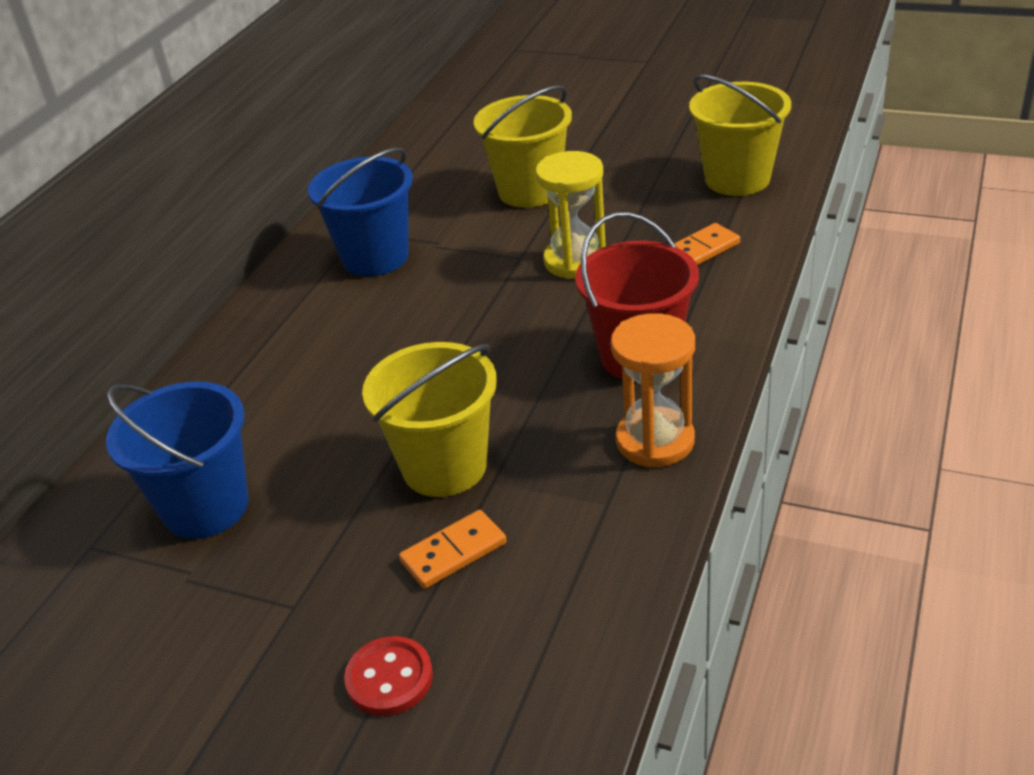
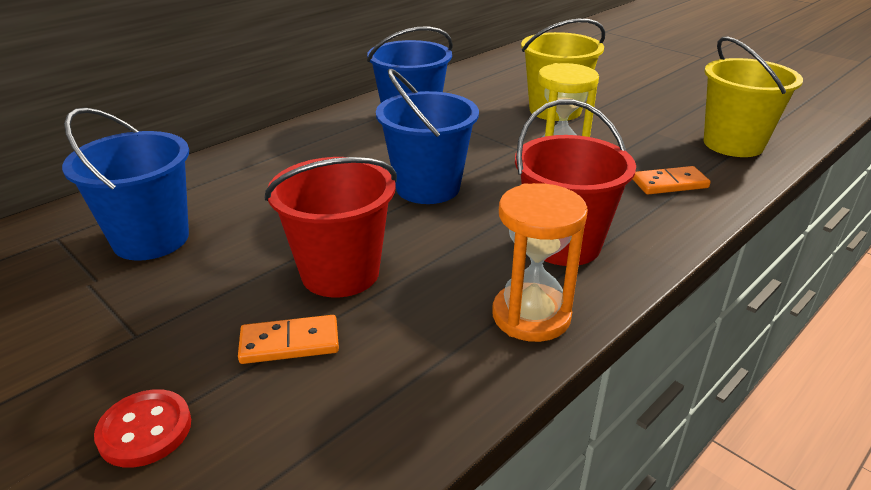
camera: 20 degrees right, 5 degrees down
yellow bucket [362,342,497,497] -> red bucket [264,157,397,297]
none -> blue bucket [376,69,479,204]

